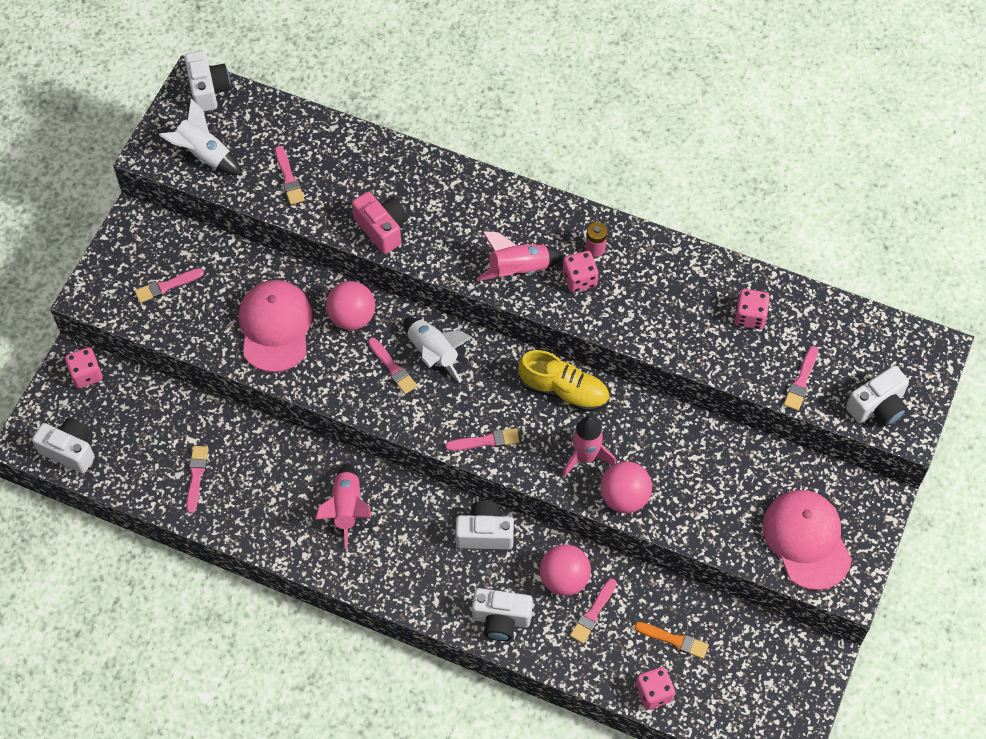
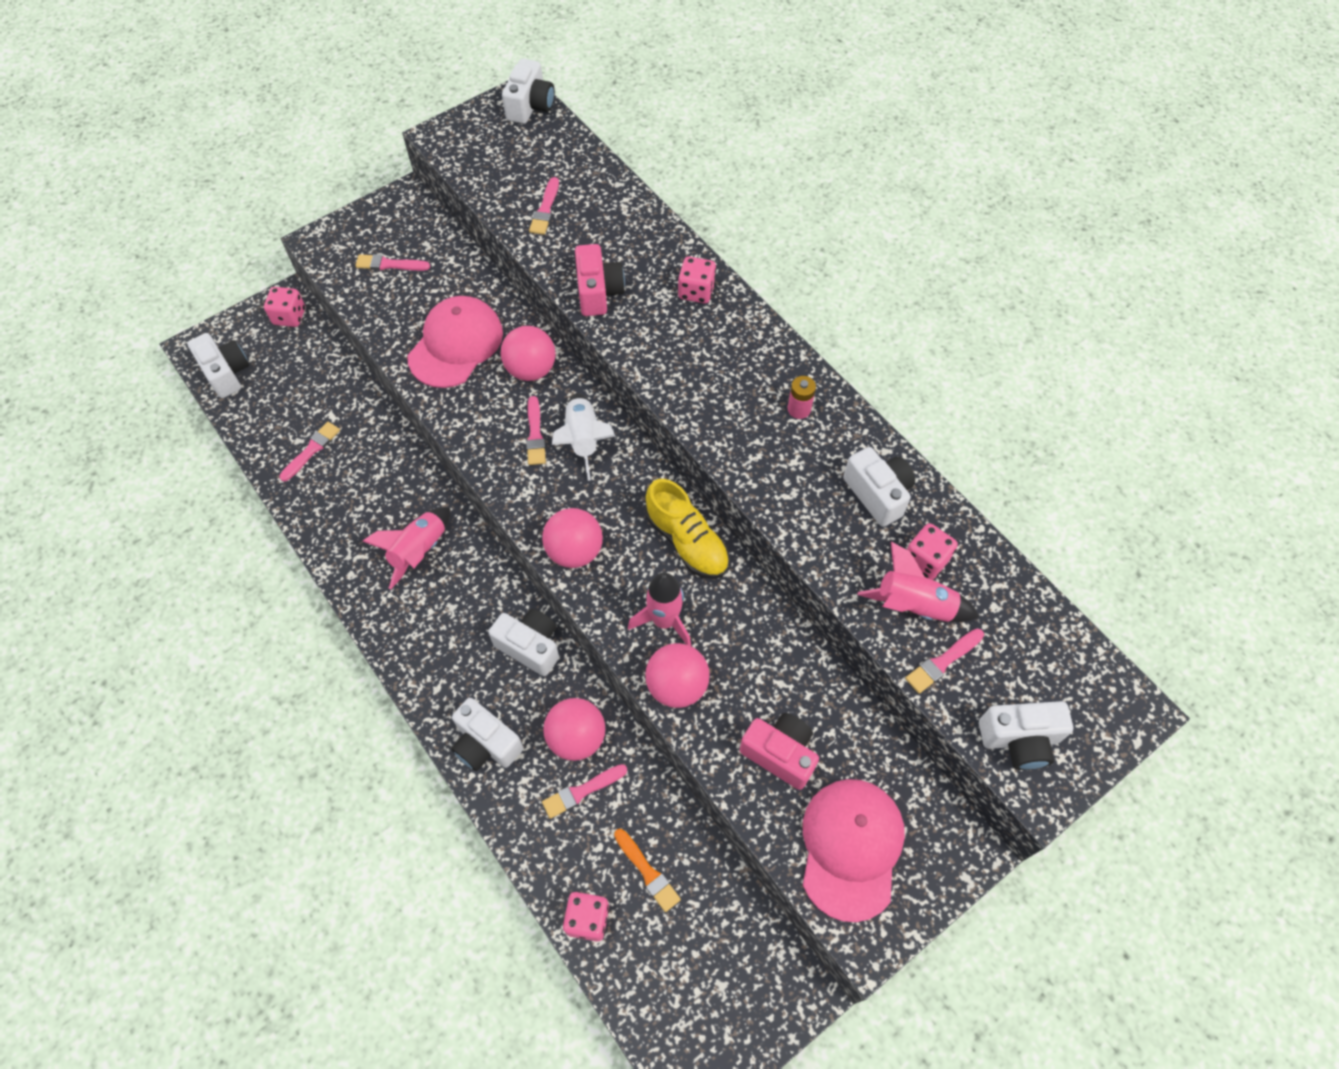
camera: 30 degrees right, 0 degrees up
white rocket [159,98,242,175] -> none
pink brush [445,428,520,451] -> pink ball [542,508,603,568]
pink rocket [477,231,565,281] -> pink rocket moved to [857,542,980,622]
pink dice [563,251,598,292] -> pink dice moved to [678,256,716,303]
none -> pink camera [740,713,819,790]
none -> white camera [843,447,915,527]

